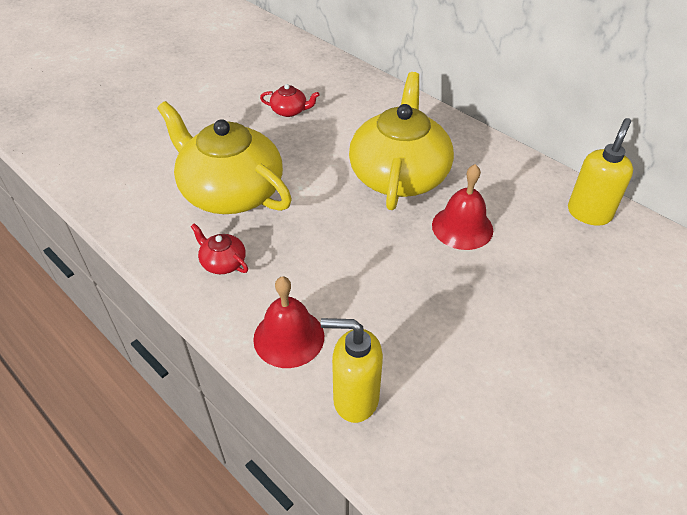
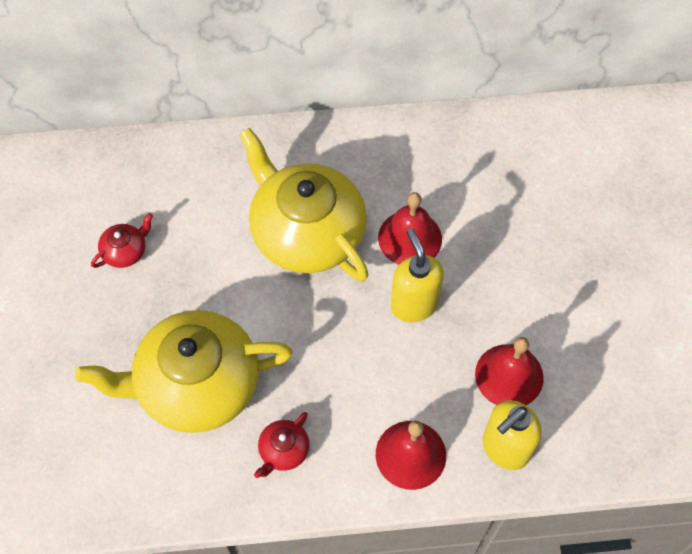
camera: 50 degrees left, 15 degrees up
red teapot [191,223,248,274] -> red teapot turned 45 degrees counterclockwise [254,412,310,478]
yellow soap dispenser [568,118,633,226] -> yellow soap dispenser moved to [391,228,444,322]
none -> red bell [475,337,544,405]

